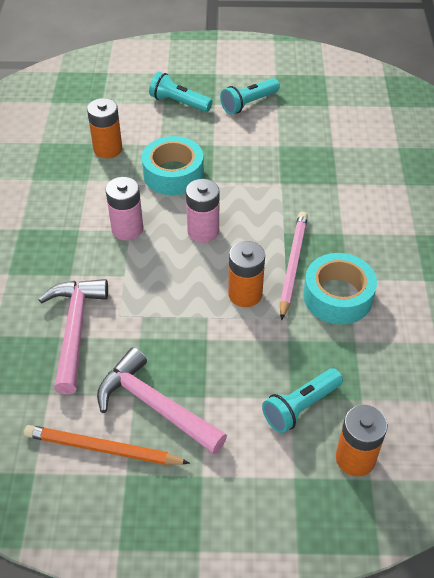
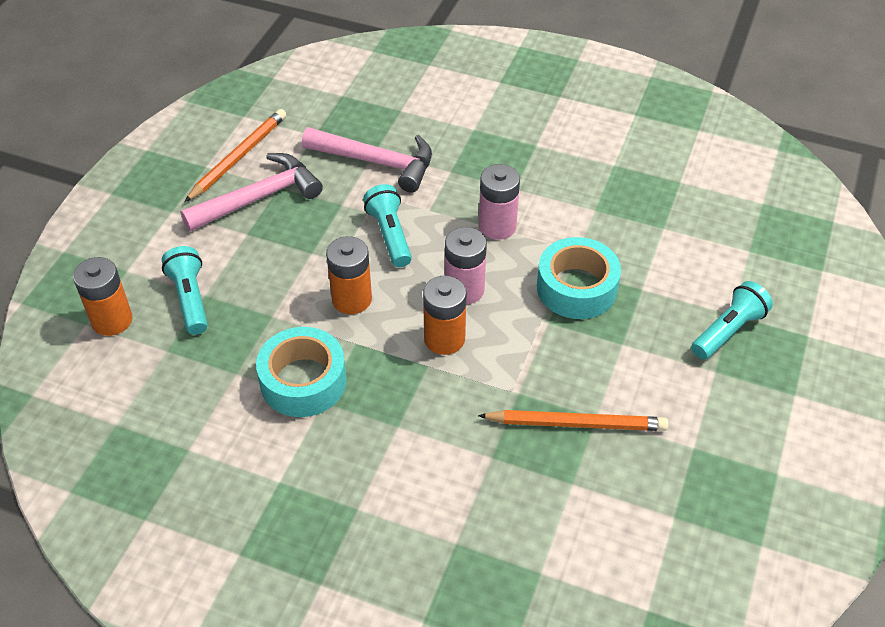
camera: 110 degrees right, 0 degrees up
orange battery [87,98,122,159] -> orange battery moved to [423,276,466,355]
turquoise flashlight [220,78,280,115] -> turquoise flashlight moved to [363,184,412,267]
pink pencil [280,212,308,321] -> none
none -> orange pencil [478,410,669,431]

